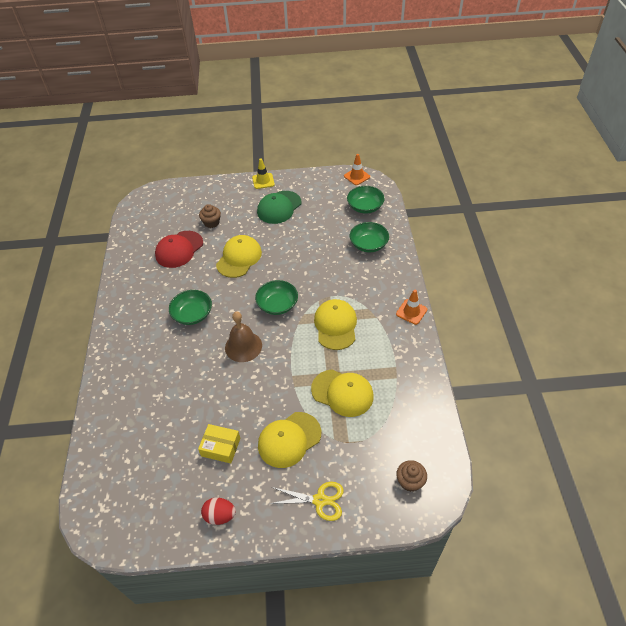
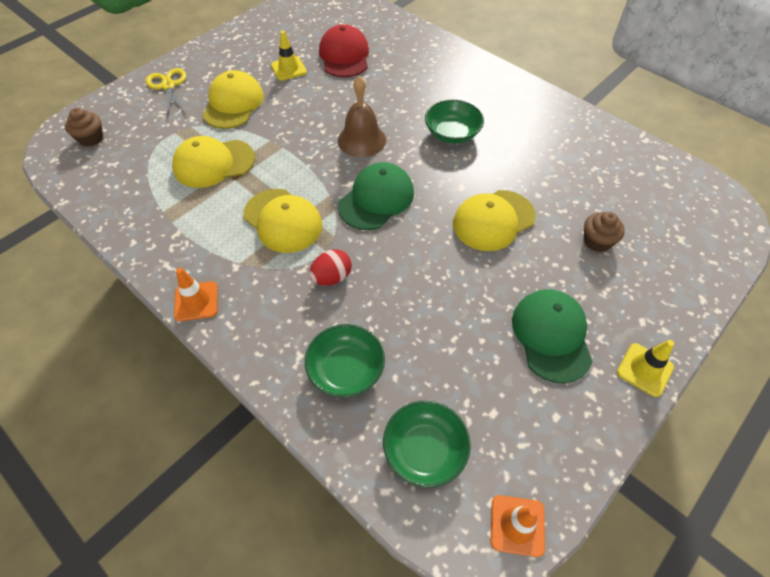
camera: 135 degrees right, 5 degrees up
red cap [155,231,203,268] -> red cap moved to [319,24,369,77]
yellow box [198,424,240,464] -> yellow traffic cone [271,31,307,81]
red egg [201,497,236,525] -> red egg moved to [309,249,352,286]
yellow cap [216,235,262,278] -> yellow cap turned 75 degrees clockwise [453,190,536,251]
green bowl [255,280,298,315] -> green cap [338,162,414,230]
yellow scissors [269,482,344,521] -> yellow scissors turned 105 degrees clockwise [146,68,186,117]

